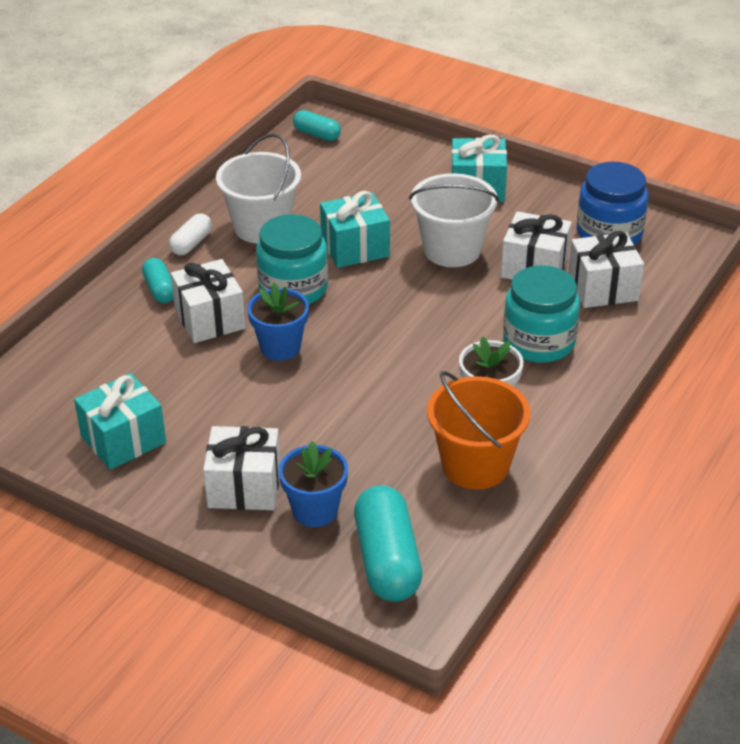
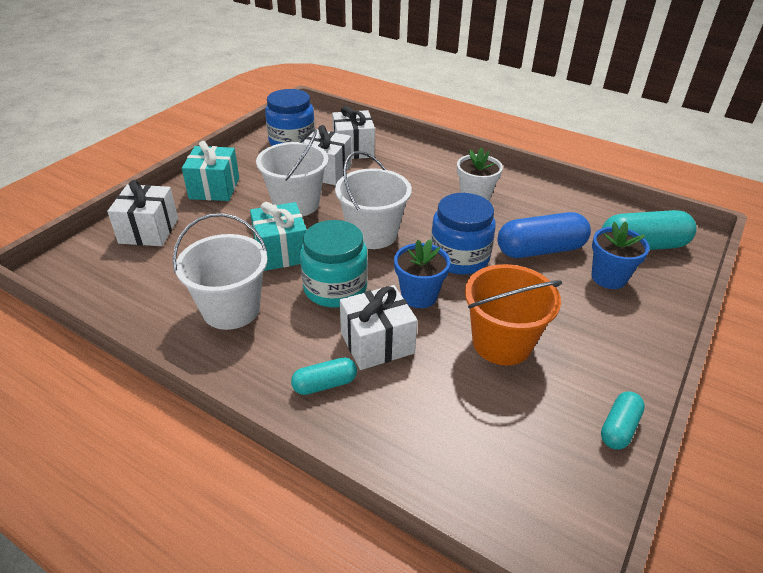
camera: 90 degrees left, 0 degrees up
turquoise gift [74,373,166,470] -> none
white capsule [169,213,212,255] -> none
white gift [203,426,280,510] -> white gift moved to [107,180,178,246]
turquoise capsule [293,110,341,141] -> turquoise capsule moved to [601,391,645,450]
orange bucket [427,371,531,489] -> orange bucket moved to [465,264,562,365]
turquoise jar [503,265,580,363] -> none
none -> white bucket [335,151,412,249]
none -> blue jar [431,193,496,275]
none -> blue capsule [498,212,591,258]

